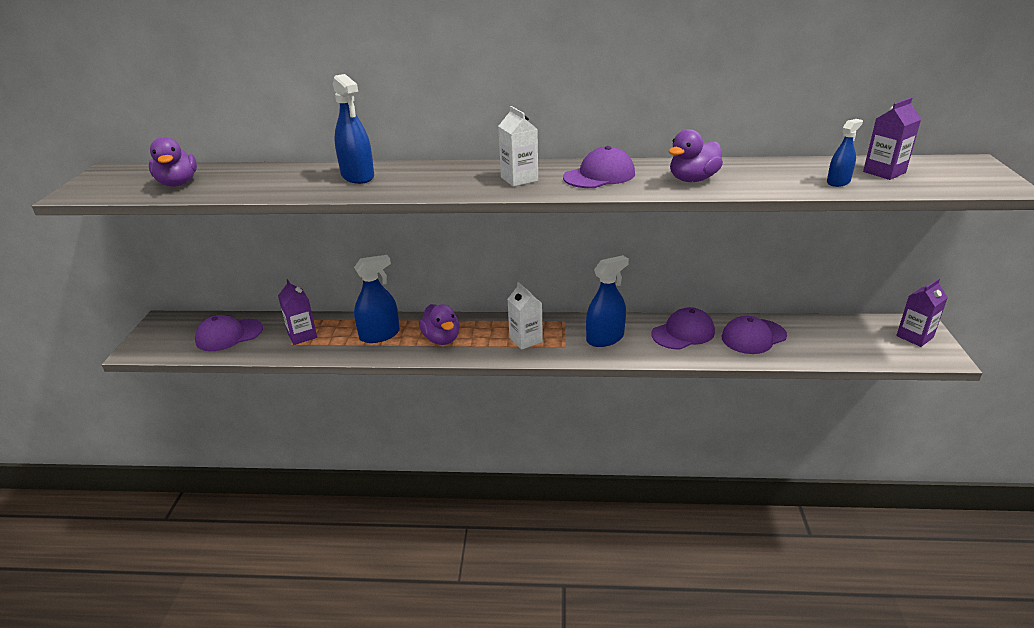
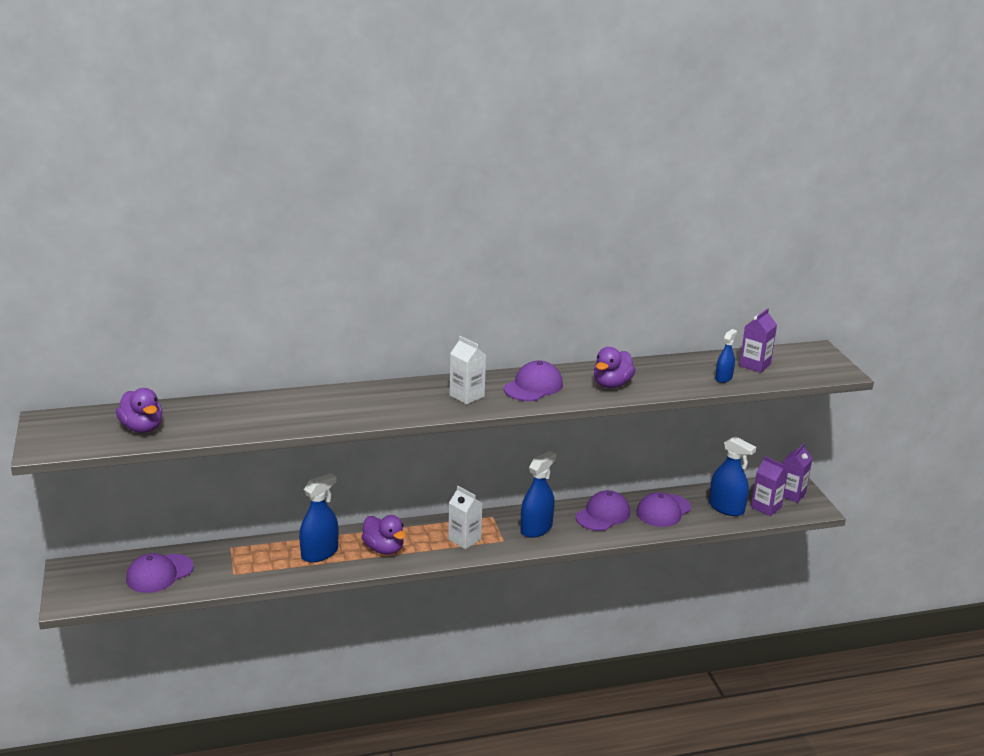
camera: 20 degrees left, 5 degrees down
purple carton [278,279,317,345] -> purple carton moved to [751,456,788,516]
blue spray bottle [333,74,374,184] -> blue spray bottle moved to [709,436,756,516]

